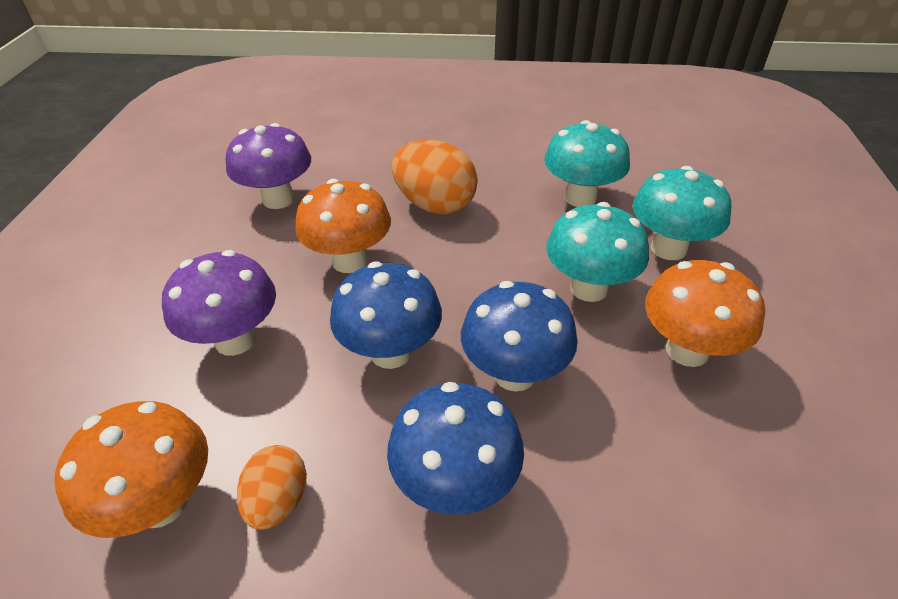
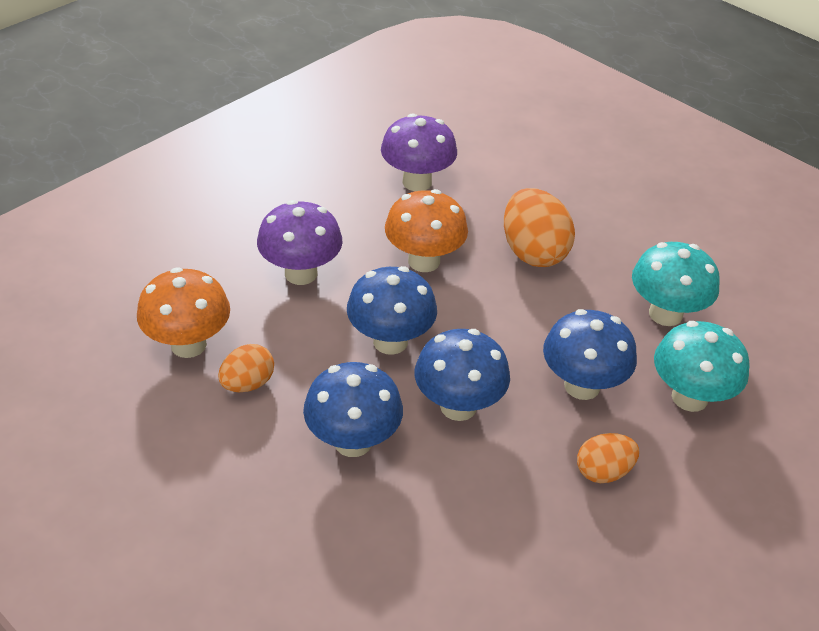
camera: 35 degrees right, 0 degrees up
turquoise mushroom [546,202,649,302] -> blue mushroom [543,309,637,400]
orange mushroom [645,260,765,367] -> orange egg [577,433,639,483]

